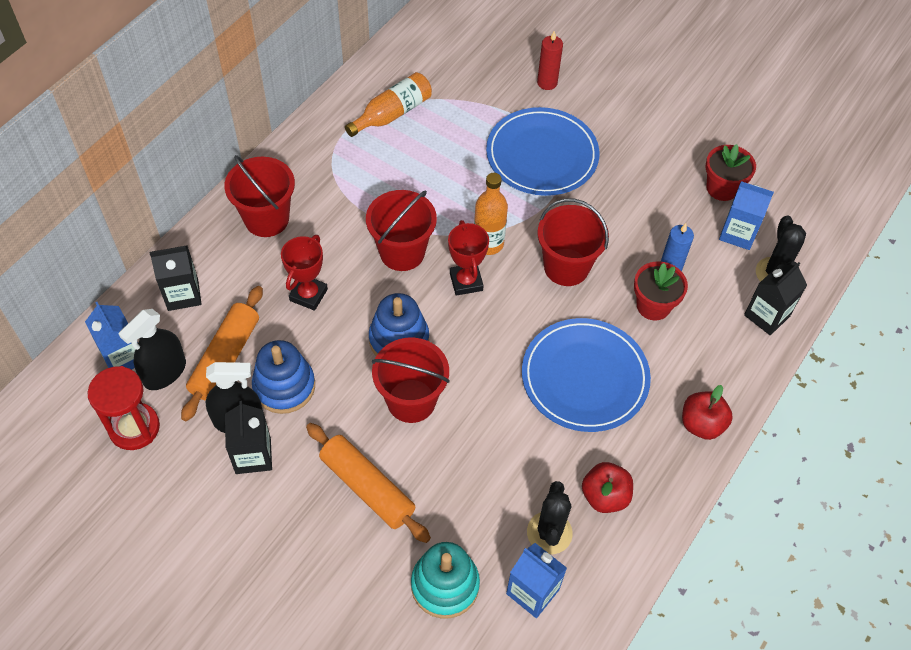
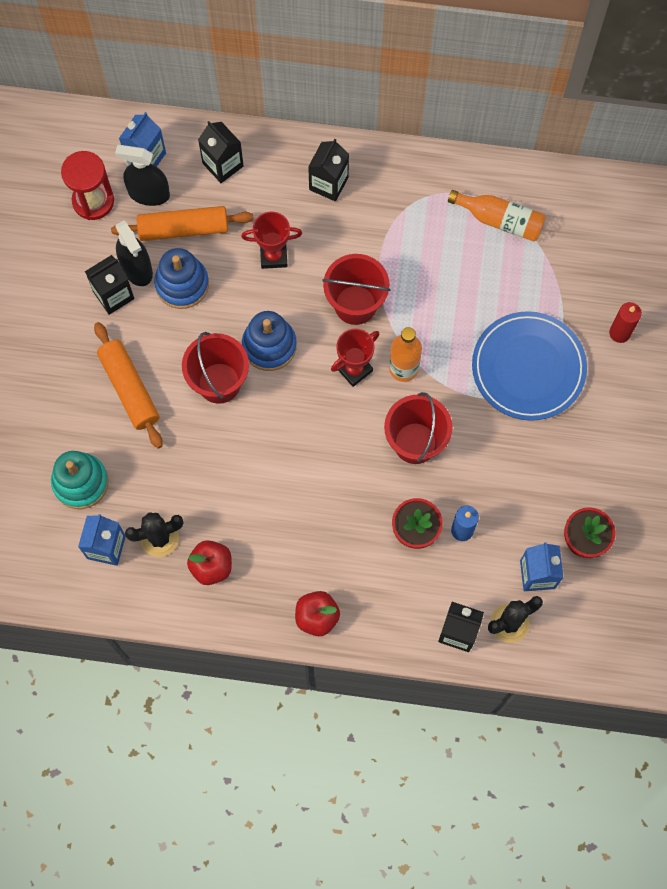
camera: 65 degrees right, 15 degrees up
red bucket [224,155,295,237] -> black carton [308,139,349,202]
orange rolling pin [306,423,431,543] -> orange rolling pin turned 45 degrees counterclockwise [94,322,163,448]
blue plate [522,318,651,432] -> none

